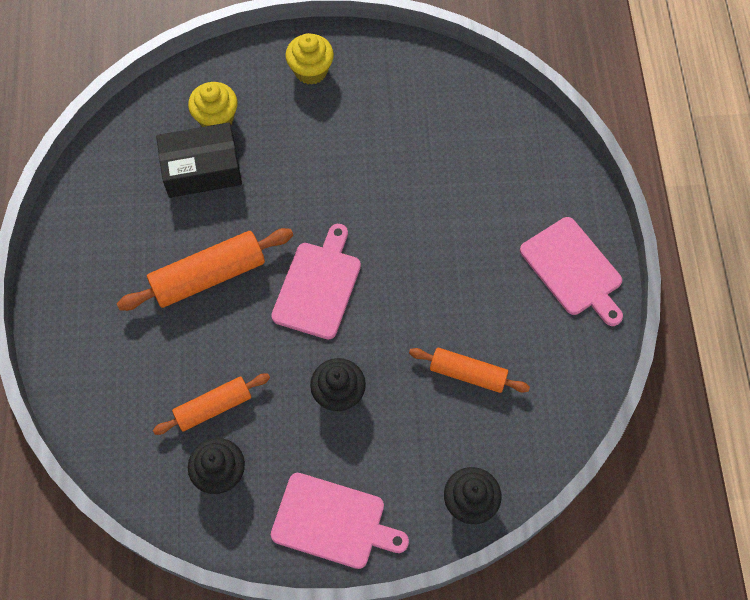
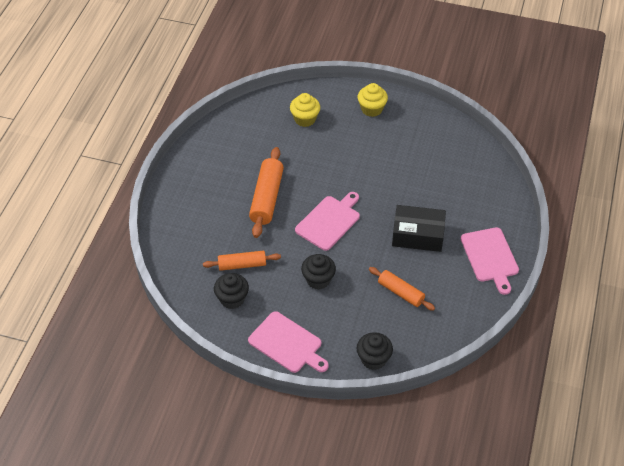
camera: 20 degrees right, 15 degrees down
orange rolling pin [117,228,293,311] -> orange rolling pin turned 75 degrees counterclockwise [249,147,284,238]
black box [156,122,242,198] -> black box moved to [392,205,446,252]

